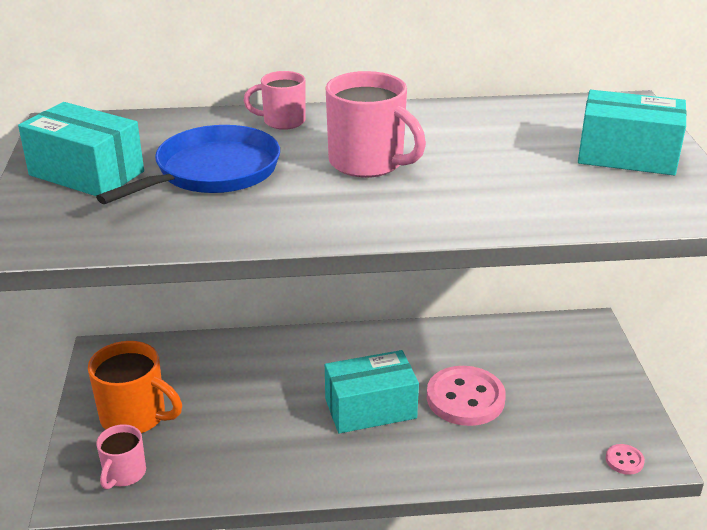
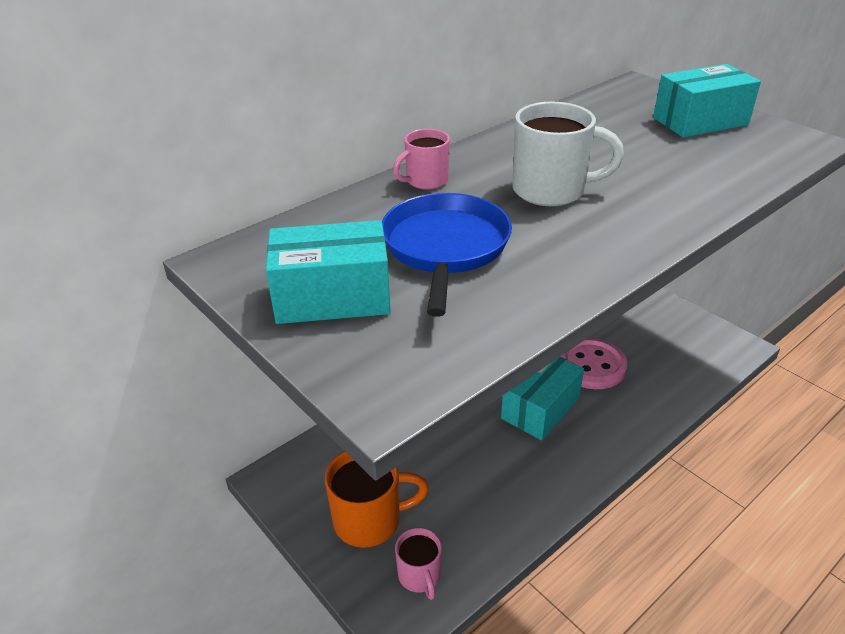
camera: 35 degrees left, 5 degrees up
pink mug [326,71,426,178] -> white mug [512,102,624,206]
pink button [606,444,645,475] -> none

